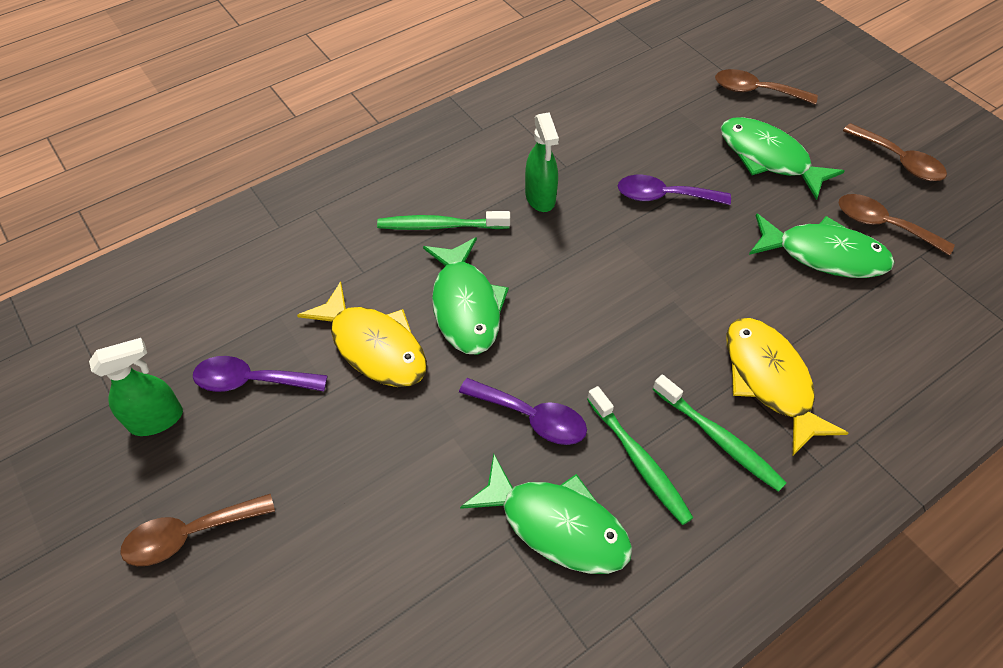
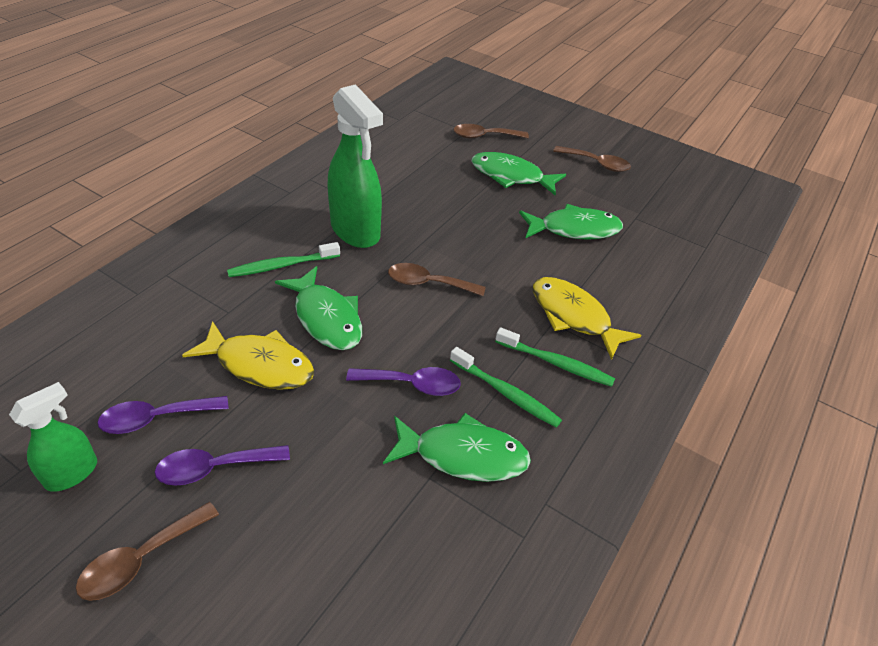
camera: 25 degrees left, 10 degrees down
green spray bottle [525,112,559,212] -> green spray bottle [328,84,383,248], size x1.80
purple spoon [618,175,731,205] -> purple spoon moved to [155,445,290,486]
brown spoon [839,194,955,255] -> brown spoon moved to [388,263,486,296]

